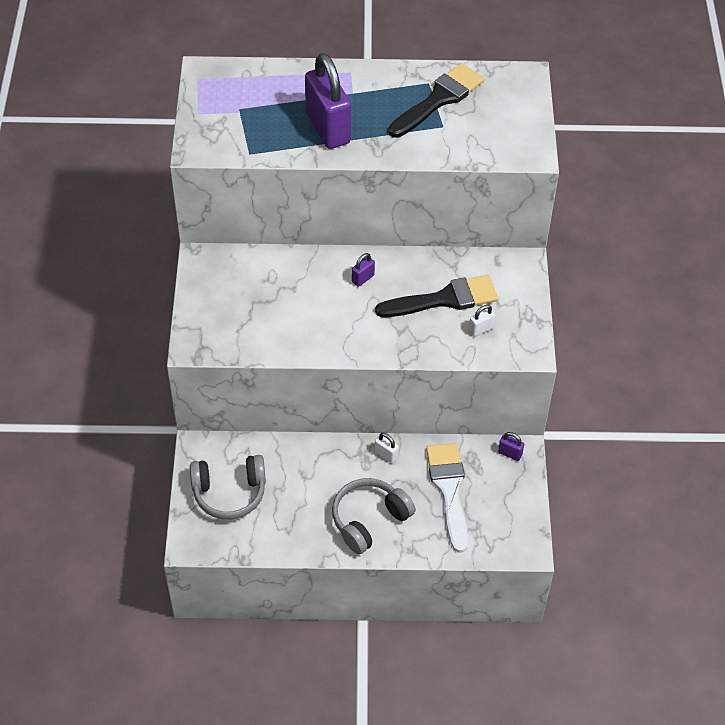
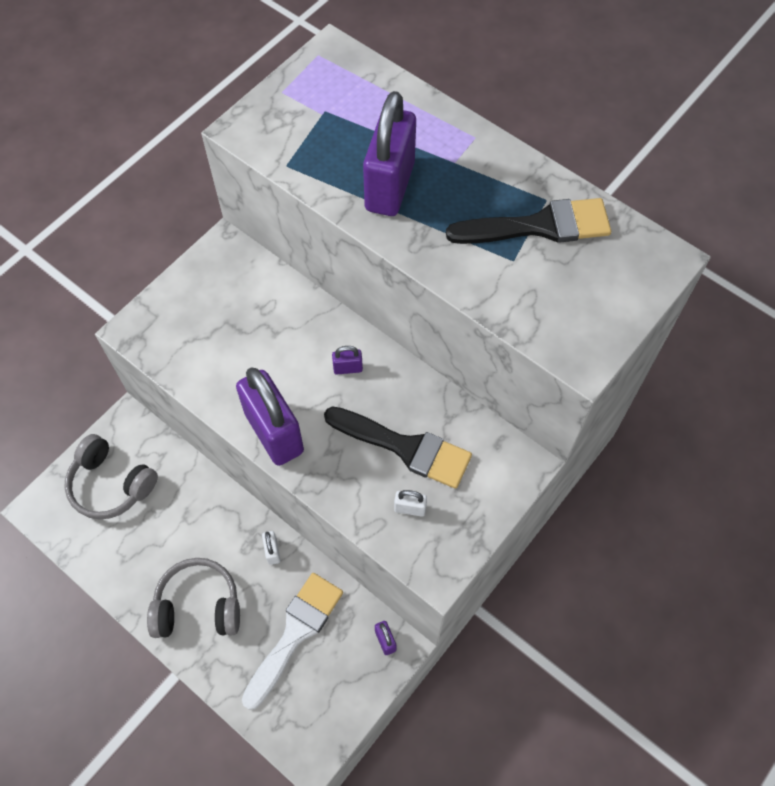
camera: 40 degrees right, 10 degrees up
none -> purple padlock [236,367,304,466]

